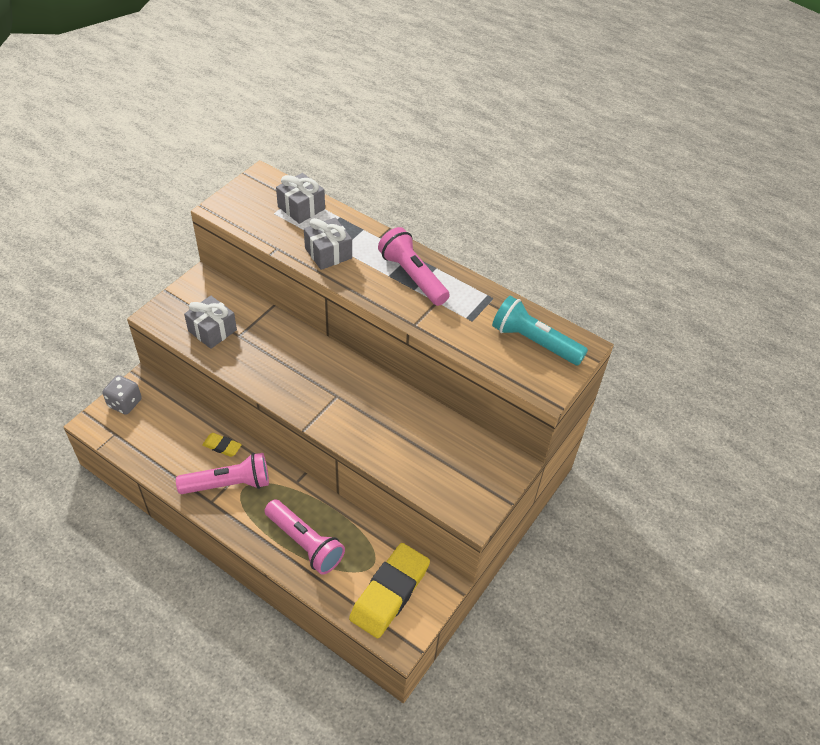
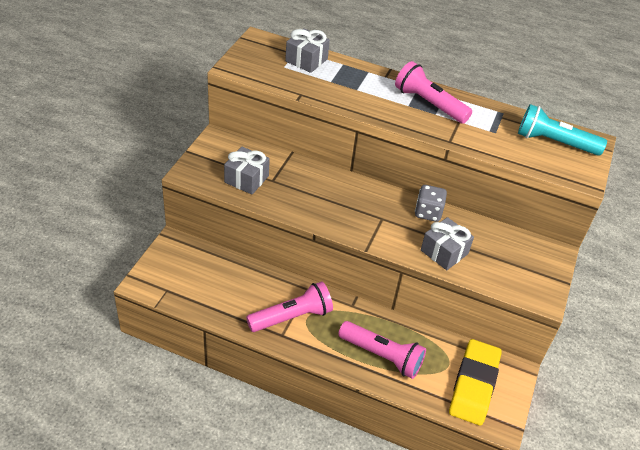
camera: 15 degrees left, 5 degrees down
grey dice [102,375,142,415] -> grey dice moved to [415,185,447,222]
yellow eraser [202,433,242,457] -> none
grey gift [304,217,352,270] -> grey gift moved to [421,217,474,270]

